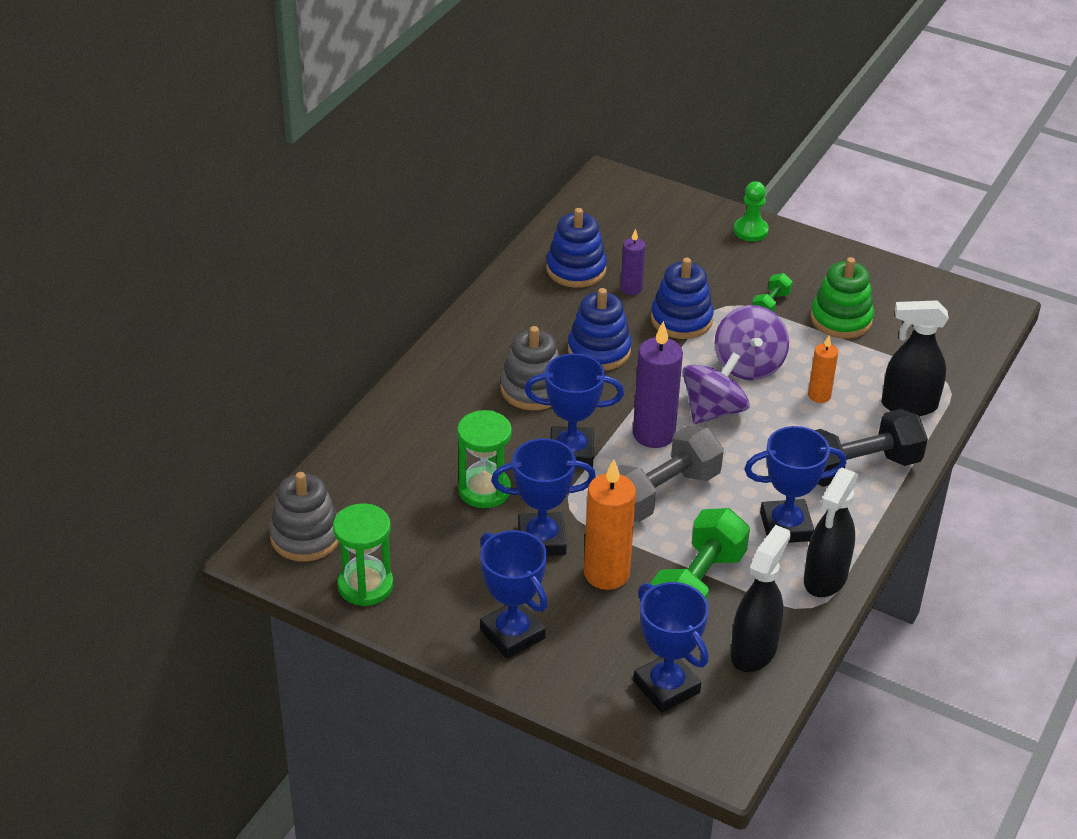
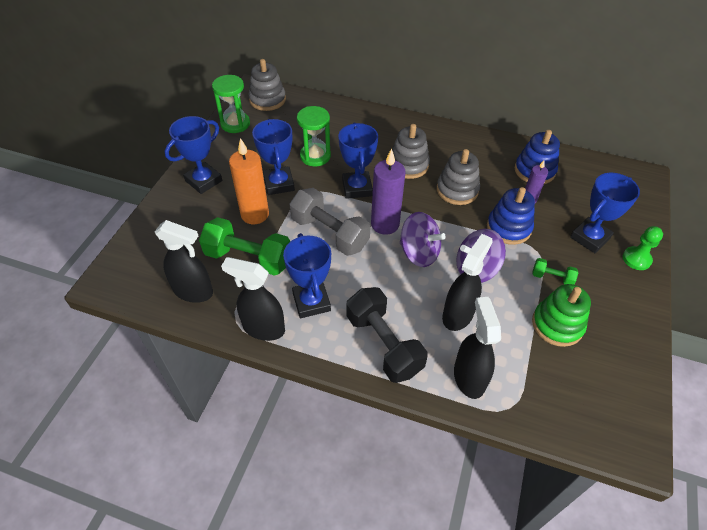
camera: 80 degrees right, 10 degrees up
blue stacking toy [568,288,632,371] -> grey stacking toy [437,149,480,205]
blue trophy [633,582,709,713] -> blue trophy moved to [570,173,640,253]
orange candle [808,336,838,403] -> black spray bottle [442,234,493,331]

